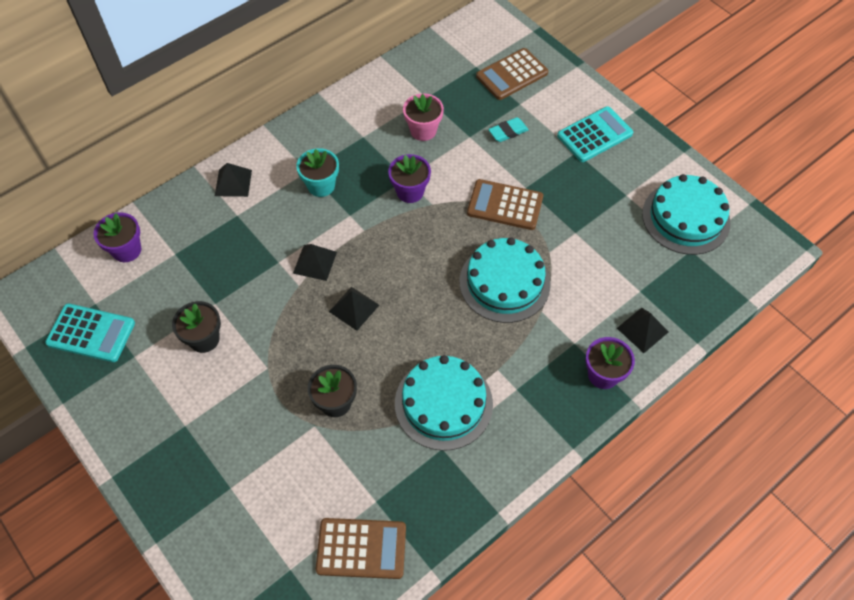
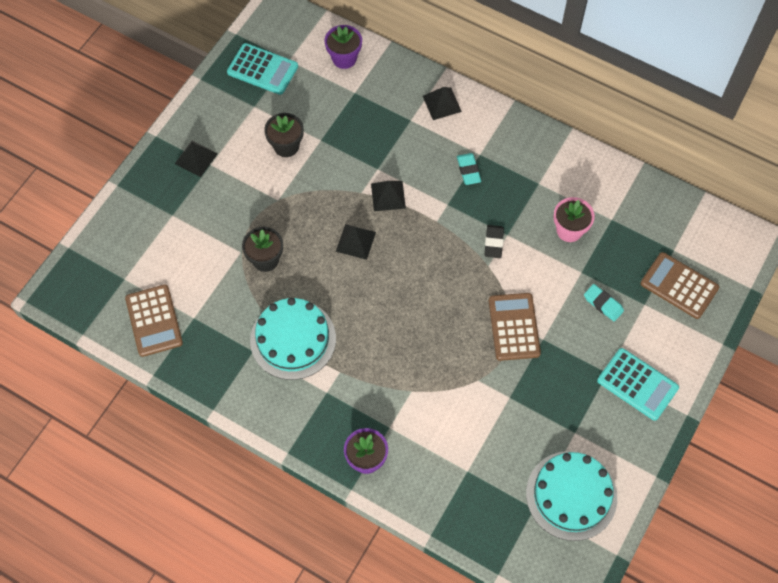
camera: 70 degrees right, 5 degrees up
turquoise calculator [45,303,135,362] -> turquoise calculator turned 60 degrees counterclockwise [227,43,298,95]
turquoise flower pot [296,148,339,197] -> turquoise eraser [457,153,481,185]
purple flower pot [388,154,431,203] -> black eraser [485,225,504,258]
turquoise cake [459,237,551,323] -> none
black pyramid [617,308,668,353] -> black pyramid moved to [175,141,218,177]

